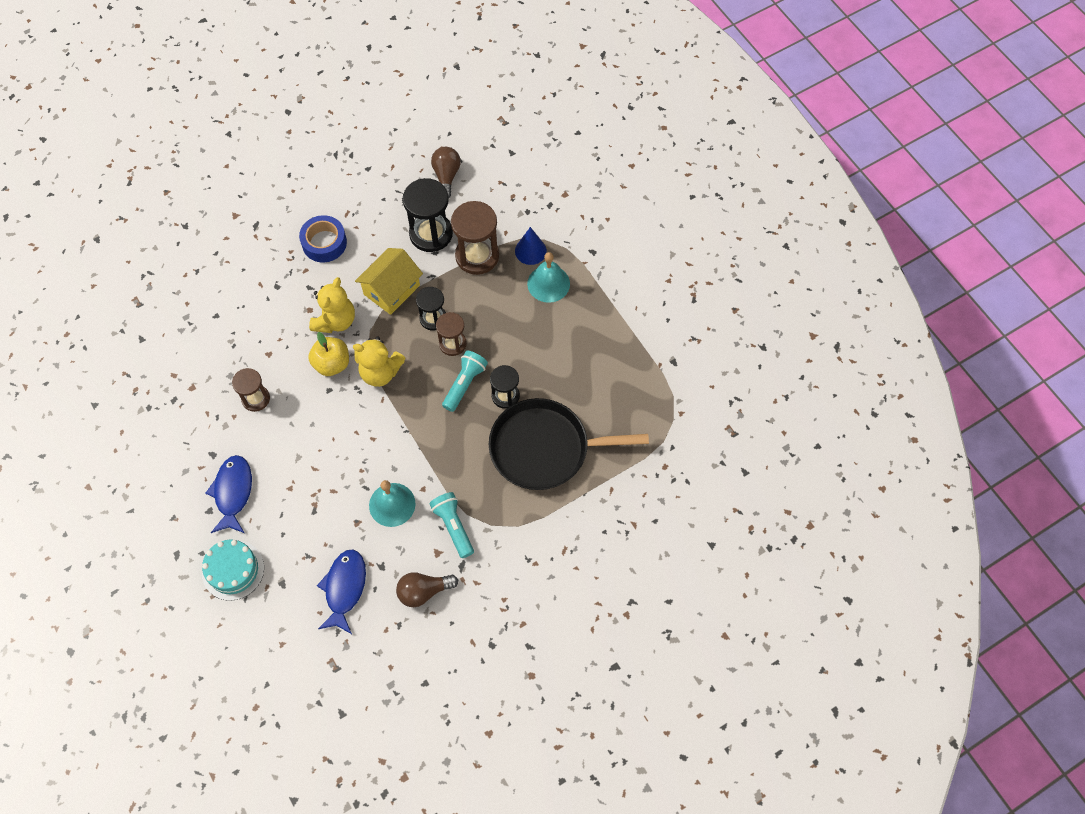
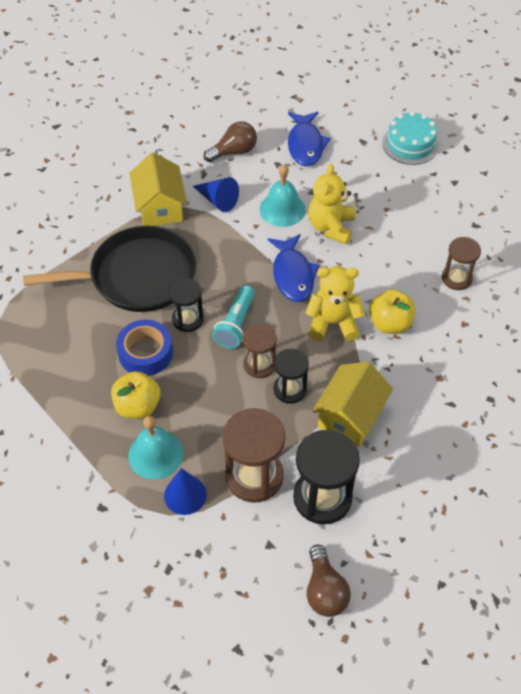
camera: 170 degrees right, 10 degrees down
blue fish [205,455,252,533] -> blue fish moved to [267,234,320,302]
blue tape [299,215,347,262] -> blue tape moved to [116,320,173,376]
yellow teddy bear [309,277,355,333] -> yellow teddy bear moved to [308,164,355,244]
turquoise flashlight [429,492,474,558] -> blue cone [193,177,239,212]
none -> yellow apple [111,371,161,419]
none -> yellow house [130,152,187,226]

